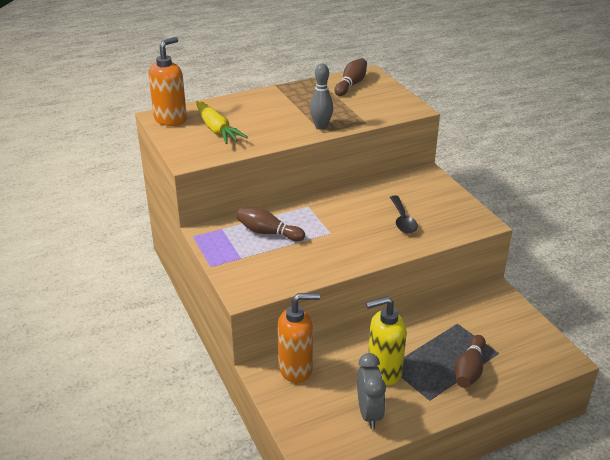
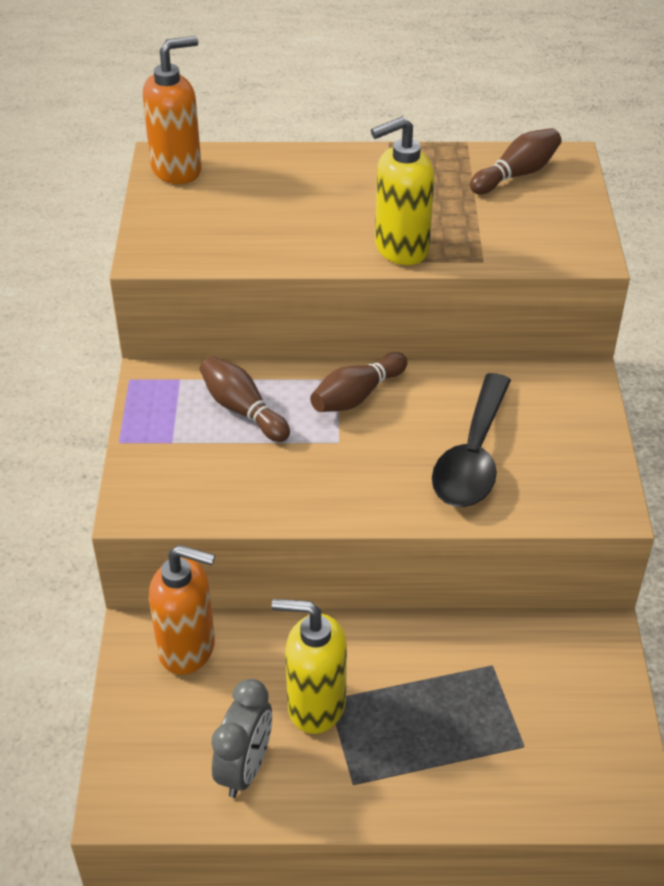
camera: 25 degrees right, 10 degrees up
yellow carrot [196,101,248,144] -> none
grey bowling pin [310,63,333,130] -> yellow soap dispenser [371,117,434,265]
black spoon [390,195,418,234] -> black spoon [432,373,511,507], size x1.60
brown bowling pin [454,335,486,388] -> brown bowling pin moved to [310,352,407,412]

